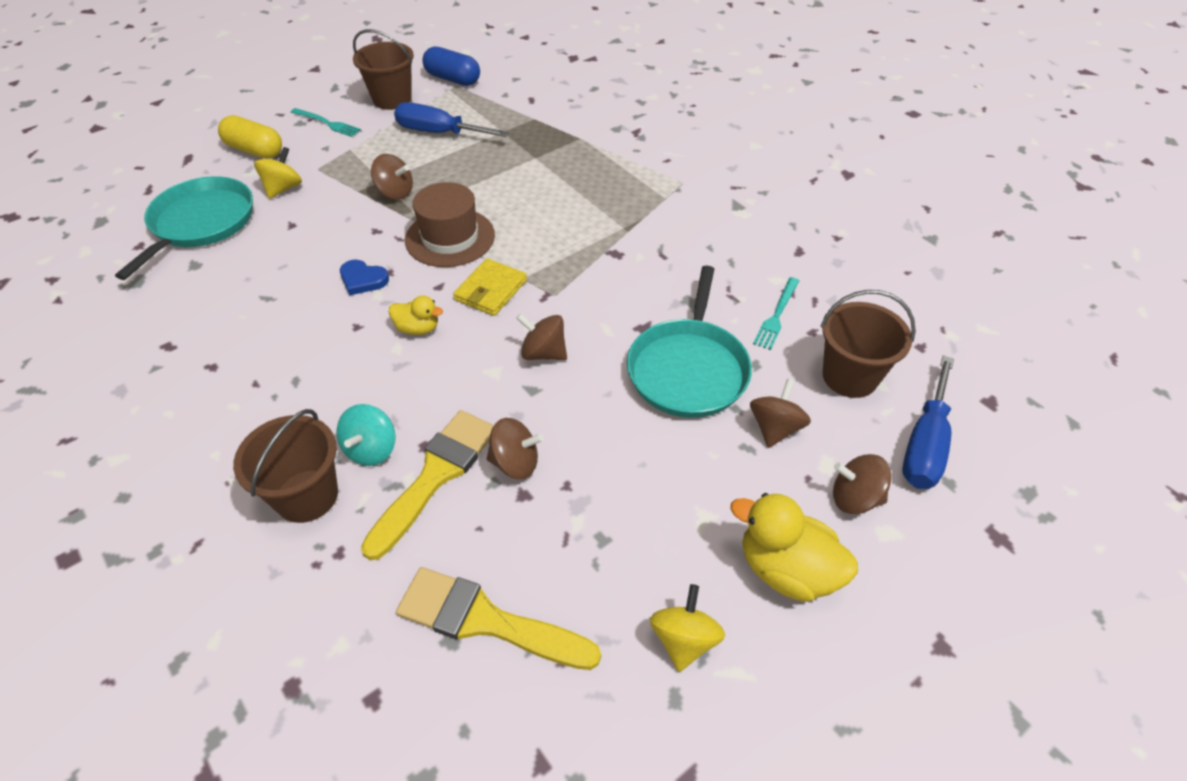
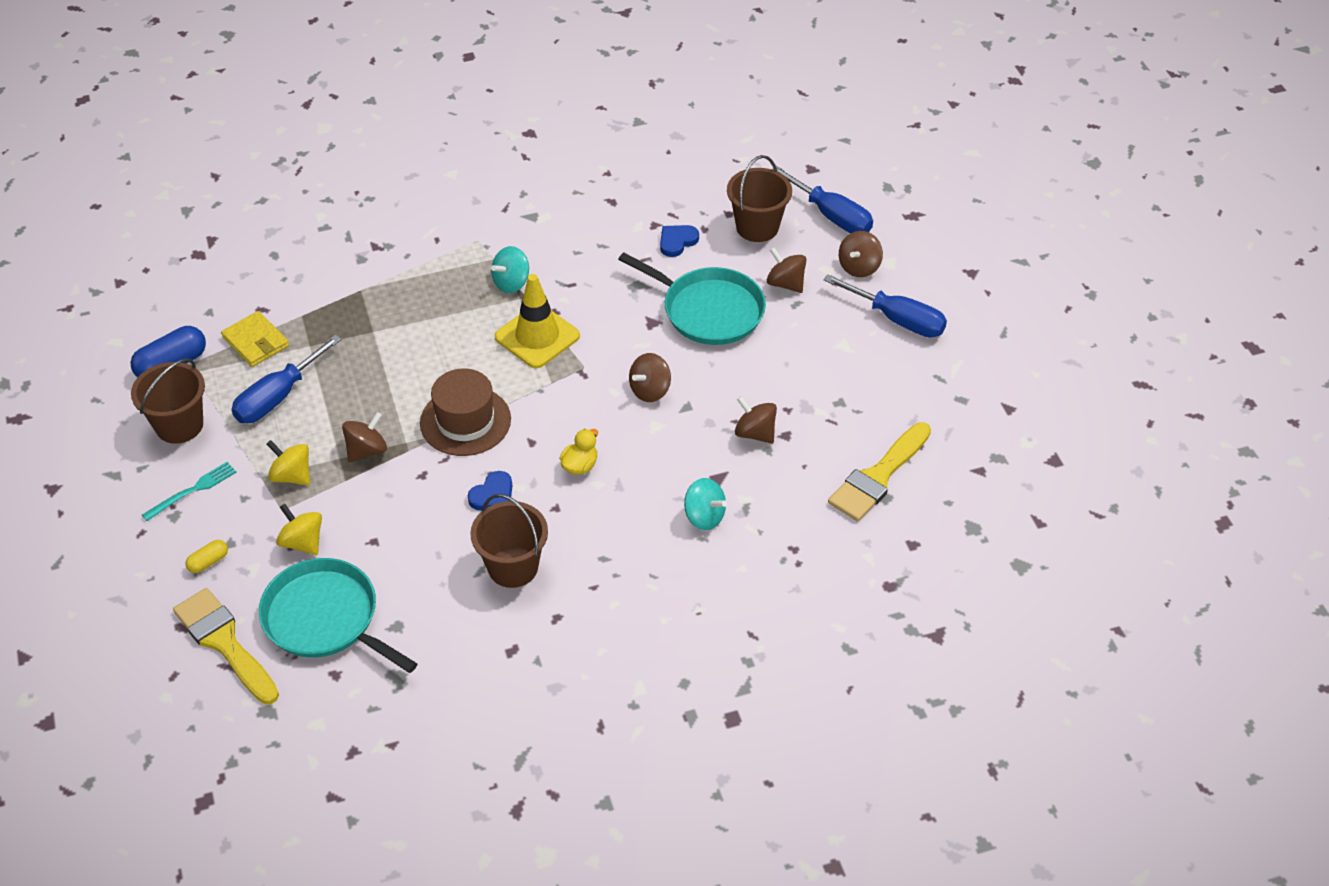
camera: 70 degrees left, 0 degrees up
yellow capsule [218,115,282,159] -> yellow capsule [185,540,228,573], size x0.53
brown bucket [233,409,338,523] -> brown bucket moved to [470,494,548,588]
yellow brush [361,410,494,560] -> yellow brush moved to [173,588,279,704]
yellow wallet [453,259,527,316] -> yellow wallet moved to [221,311,289,367]
brown spinning top [487,418,544,479] -> brown spinning top turned 75 degrees counterclockwise [735,396,777,444]
yellow spinning top [650,584,725,672] -> yellow spinning top moved to [266,440,310,485]
yellow duck [730,493,858,602] -> blue screwdriver [824,274,947,338]
turquoise fork [753,277,799,350] -> blue heart [660,225,699,257]
none -> turquoise spinning top [491,246,529,293]
none -> yellow traffic cone [495,274,580,368]

